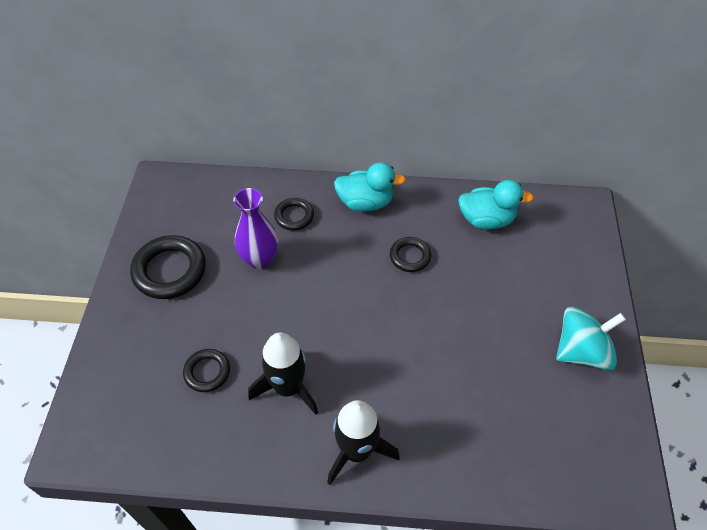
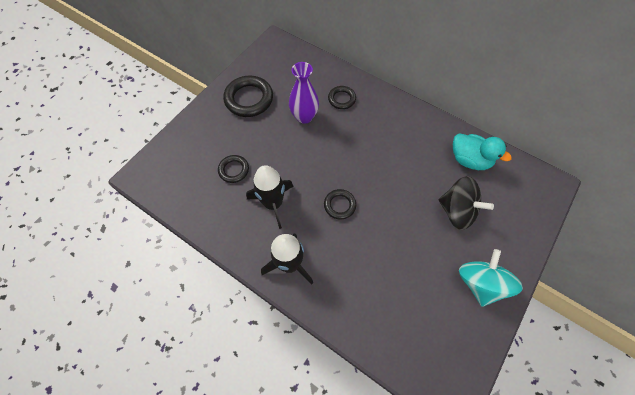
camera: 30 degrees right, 10 degrees up
turquoise duck [334,162,406,212] -> none
black ring [390,237,431,272] -> black ring moved to [324,189,356,219]
turquoise spinning top [556,306,626,370] -> turquoise spinning top turned 90 degrees counterclockwise [459,249,523,307]
none -> black spinning top [439,176,494,230]

